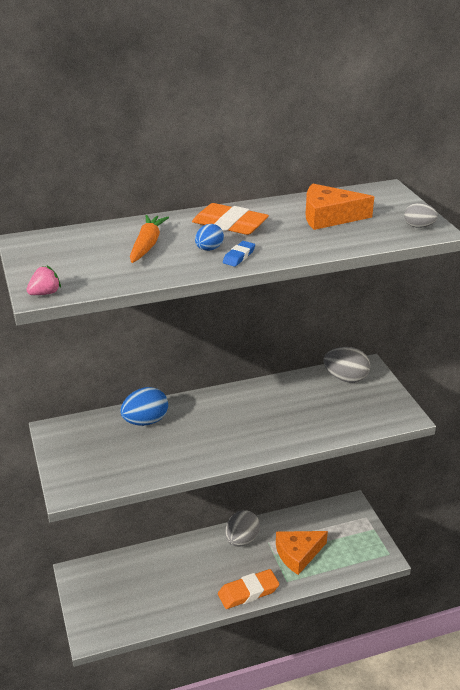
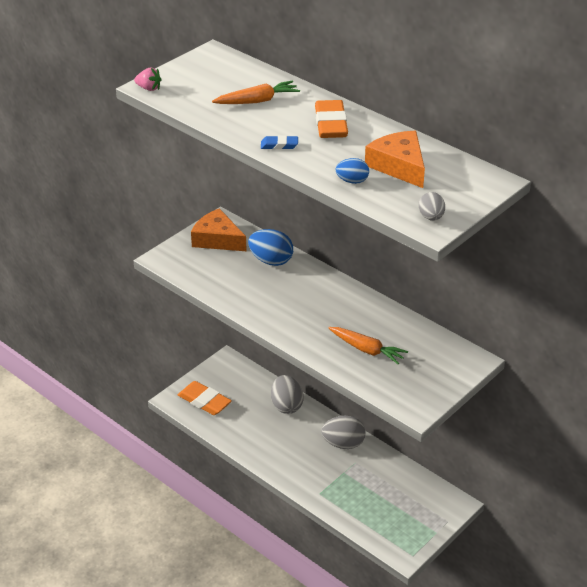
camera: 60 degrees right, 5 degrees up
blue egg [195,224,224,251] -> blue egg moved to [336,158,369,184]
orange eraser [218,569,279,609] -> orange eraser moved to [178,381,232,415]
orange cheese [276,531,328,575] -> orange cheese moved to [191,208,247,251]
grey egg [324,347,370,383] -> grey egg moved to [271,375,303,414]
none -> orange carrot [329,327,408,364]

